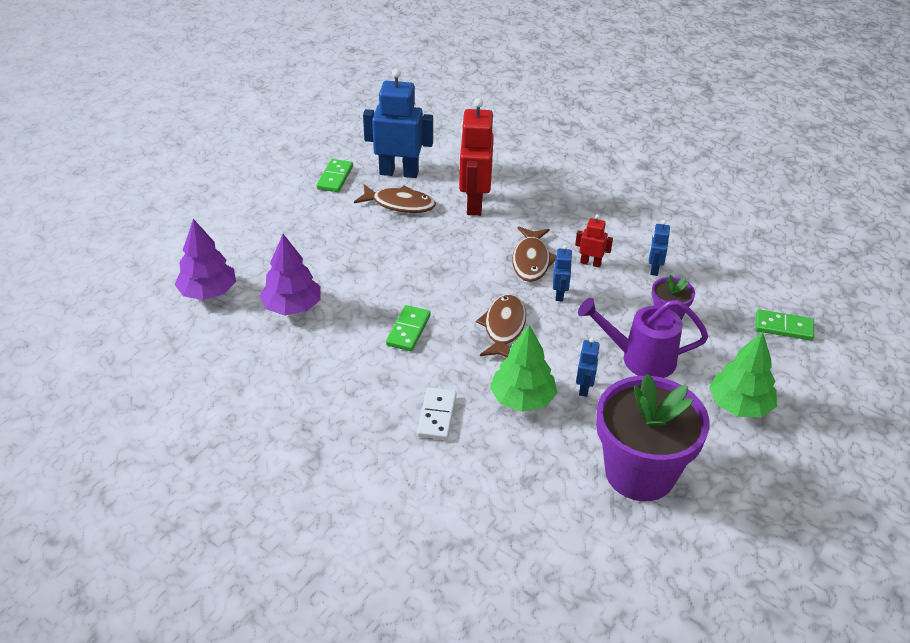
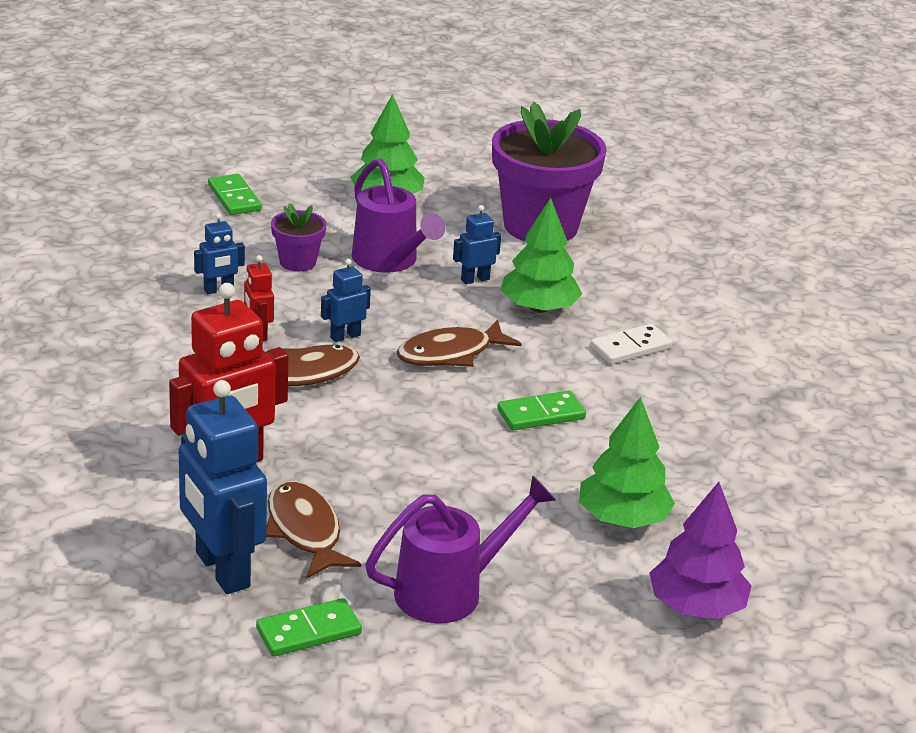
camera: 130 degrees left, 10 degrees down
purple tree [260,234,320,316] -> green tree [579,397,675,528]
none -> purple watering can [365,475,556,624]

